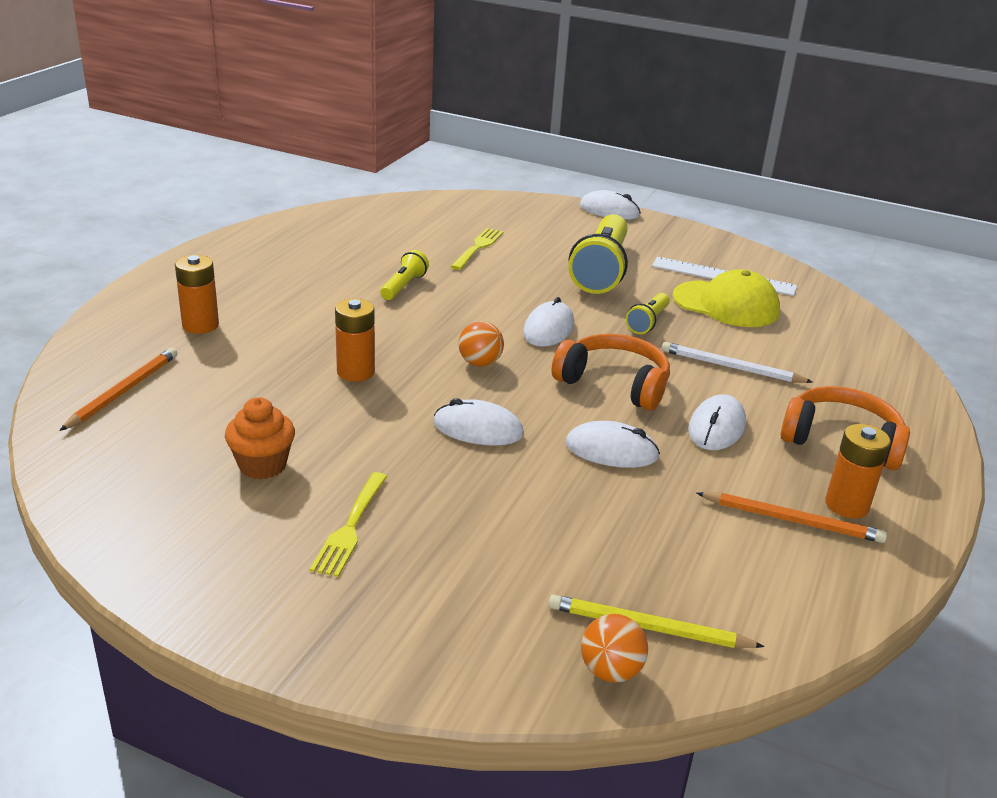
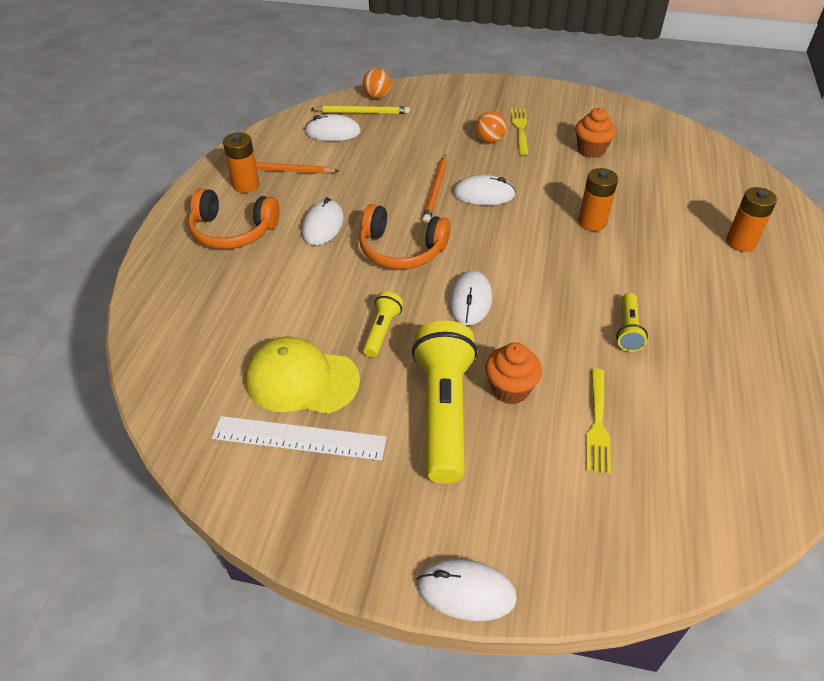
camera: 170 degrees right, 15 degrees up
orange pencil [59,348,177,431] -> orange pencil moved to [422,154,447,223]
orange ball [458,321,504,367] -> orange ball moved to [475,111,506,143]
white mouse [565,421,660,468] -> white mouse moved to [304,114,361,141]
white pencil [662,342,813,383] -> none
none -> orange cupcake [485,343,542,404]

